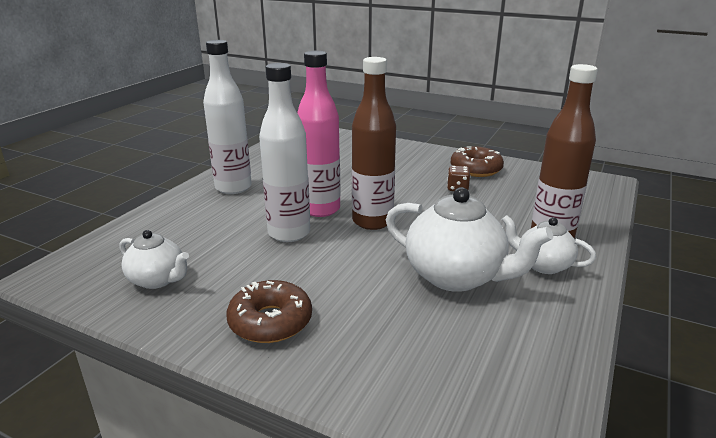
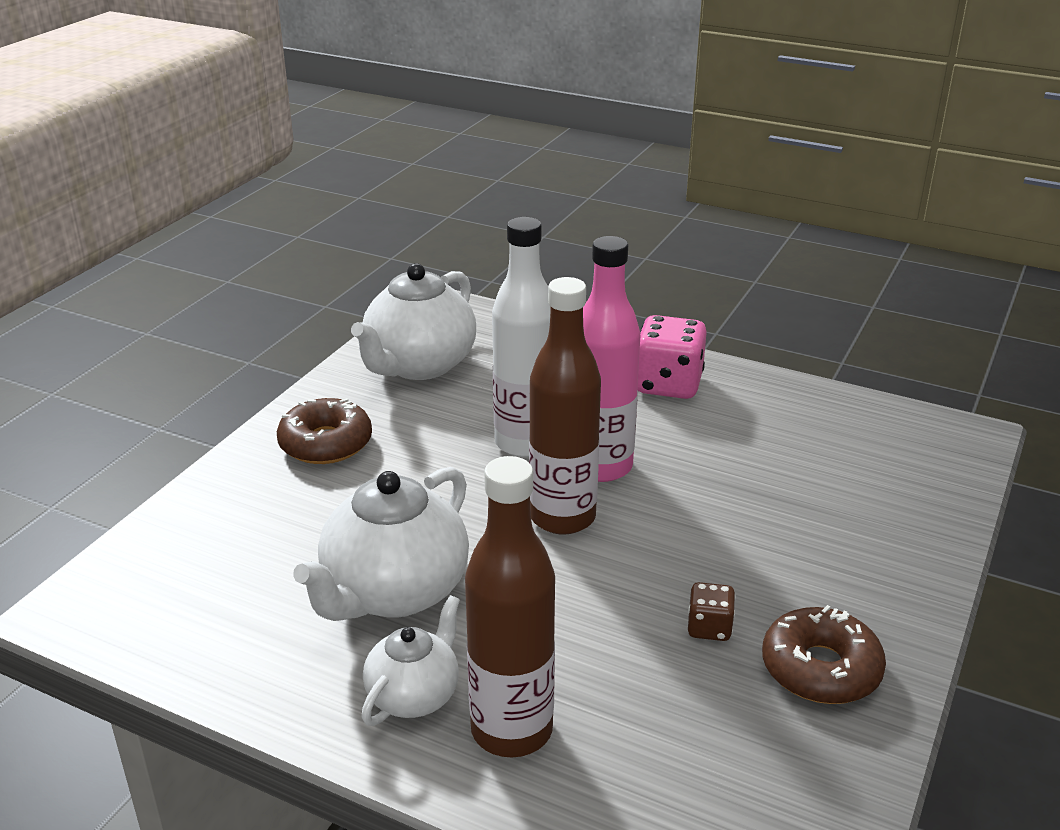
camera: 90 degrees right, 5 degrees up
white teapot [120,230,189,289] -> white teapot [351,263,476,380], size x1.73
white bottle [203,40,252,194] -> pink dice [637,315,707,399]

